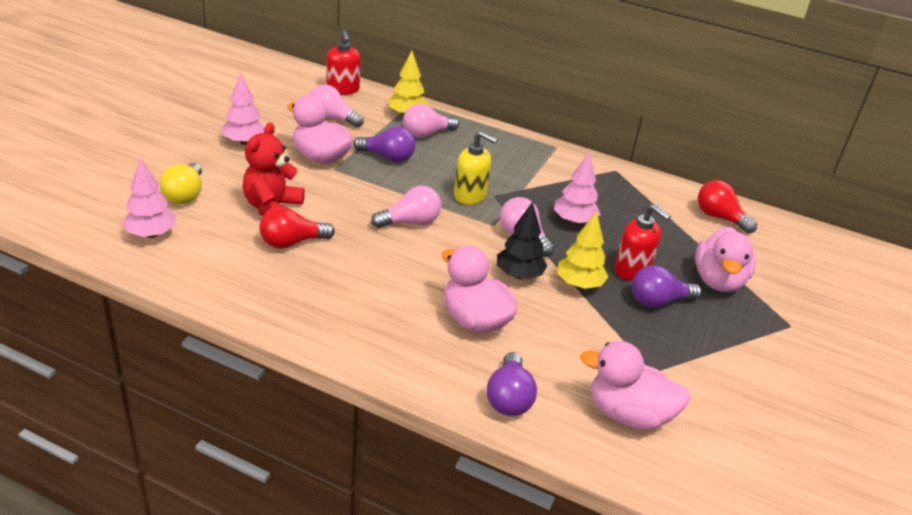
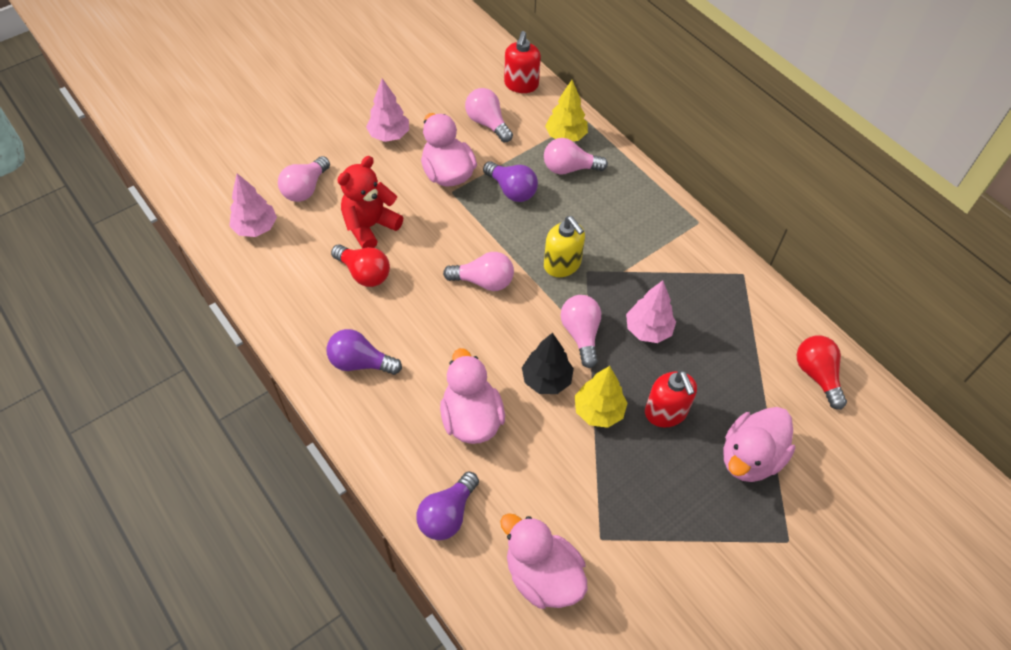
camera: 30 degrees right, 20 degrees up
yellow light bulb [160,163,202,204] -> pink light bulb [278,156,330,202]
red light bulb [259,207,335,249] -> red light bulb turned 150 degrees counterclockwise [331,244,390,287]
purple light bulb [632,265,702,308] -> purple light bulb moved to [326,329,402,375]

